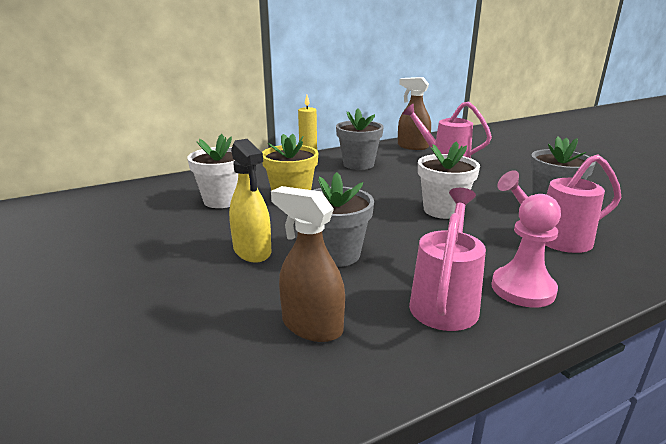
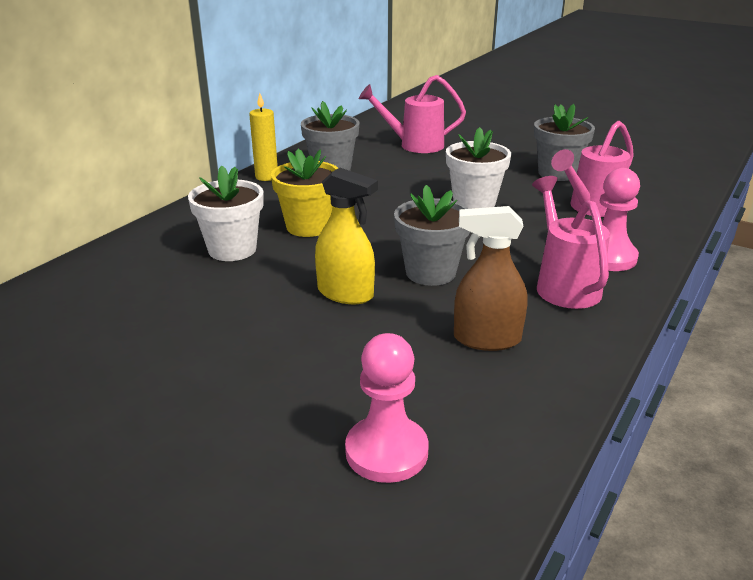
camera: 30 degrees left, 5 degrees up
brown spray bottle [398,77,431,150] -> none
none -> pink pawn [345,333,429,483]

